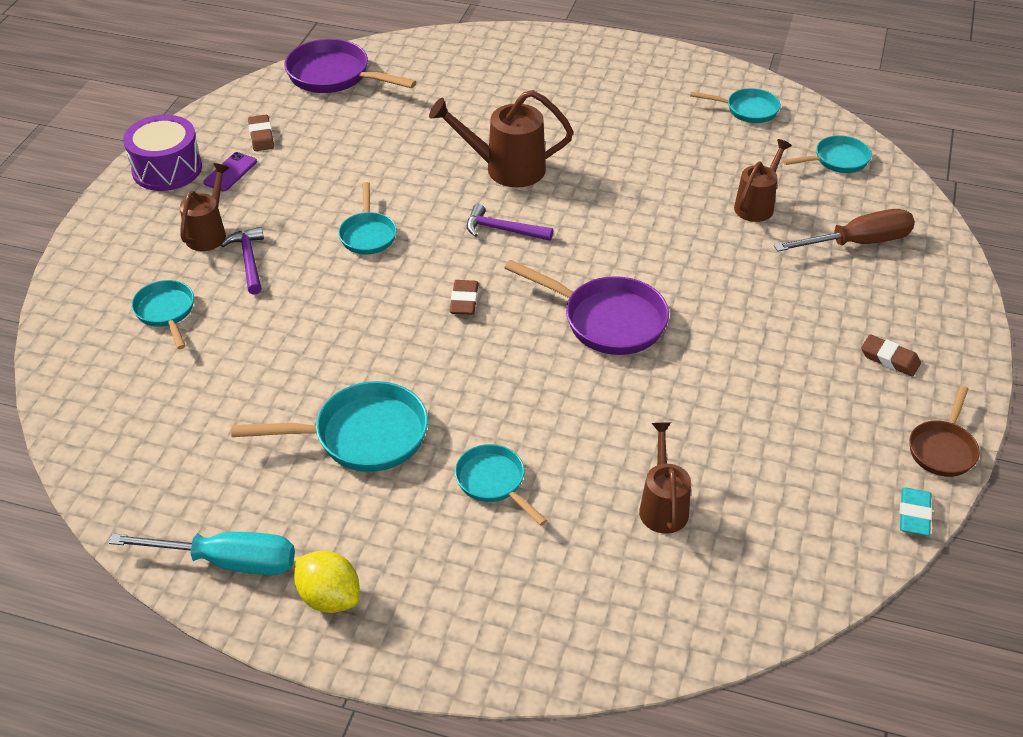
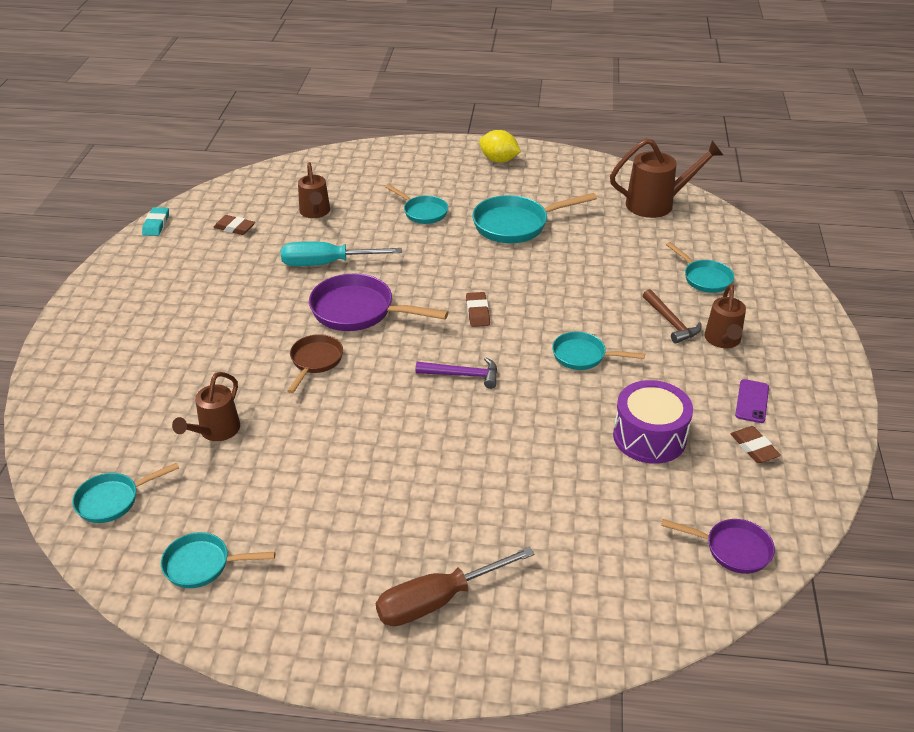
camera: 170 degrees right, 5 degrees down
turquoise screwdriver [109,532,295,575] -> turquoise screwdriver moved to [281,242,402,266]
purple drum [123,115,202,191] -> purple drum moved to [613,380,693,464]
purple hammer [221,227,264,295] -> brown hammer [643,289,702,343]
purple pan [285,39,417,93] -> purple pan [661,519,775,574], size x0.61
turquoise pan [338,182,397,254] -> turquoise pan turned 60 degrees counterclockwise [552,332,645,370]
brown watering can [429,90,573,187] -> brown watering can moved to [610,139,723,218]
brown screwdriver [774,209,915,252] -> brown screwdriver moved to [376,547,535,626]
brown eraser [861,334,921,377] -> brown eraser moved to [213,215,255,235]
brown pan [909,386,980,477] -> brown pan moved to [287,334,343,393]

